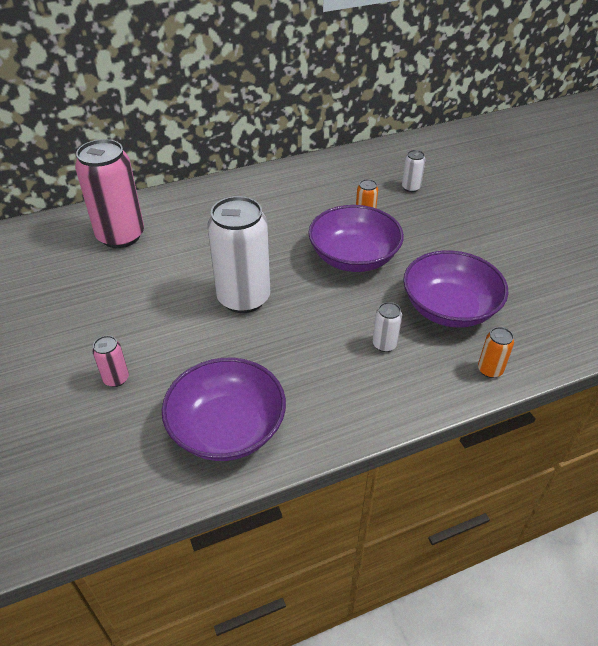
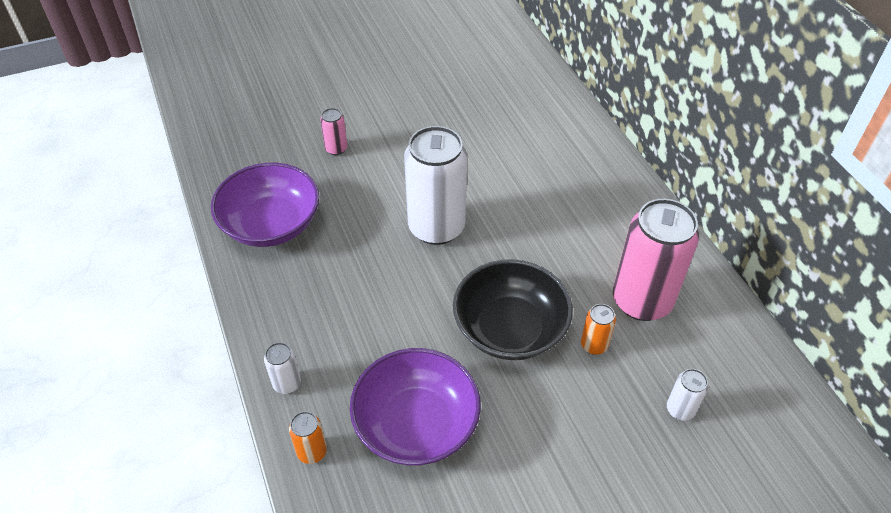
camera: 90 degrees right, 5 degrees up
pink can [75,139,144,248] -> pink can moved to [613,199,699,321]
purple bowl [308,205,404,272] -> black bowl [453,259,573,360]
white can [373,302,402,352] -> white can moved to [264,342,301,394]

